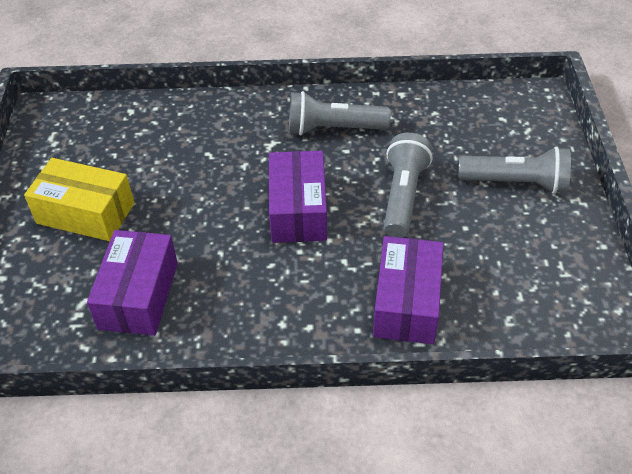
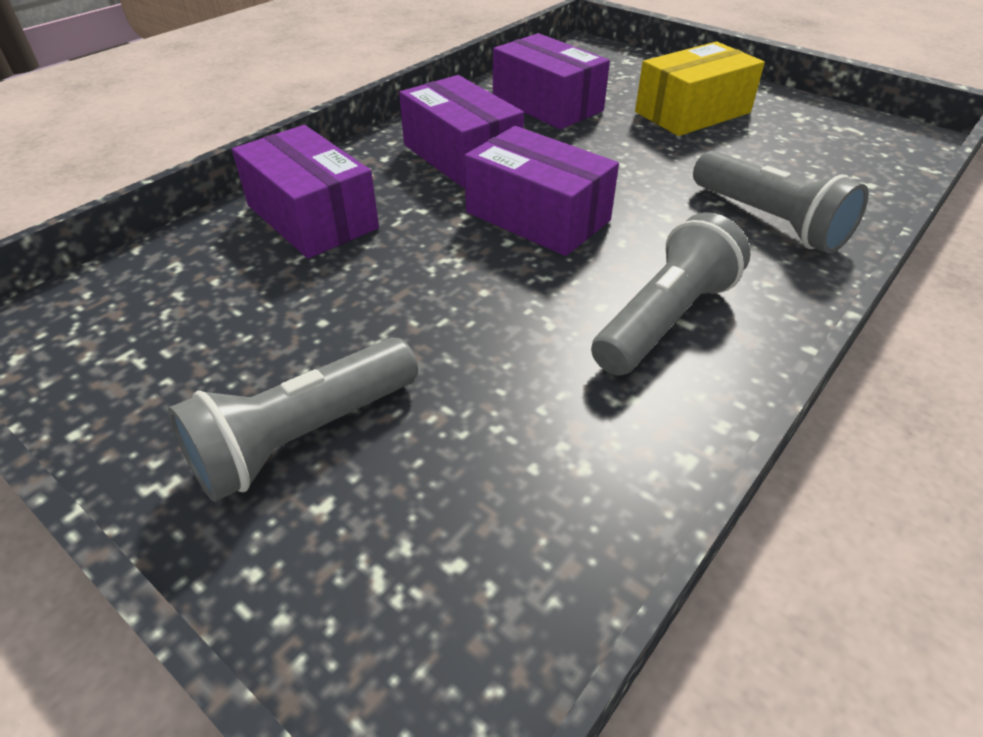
camera: 130 degrees right, 5 degrees down
grey flashlight [384,133,433,238] -> grey flashlight moved to [693,151,869,254]
none -> purple box [399,75,524,188]

